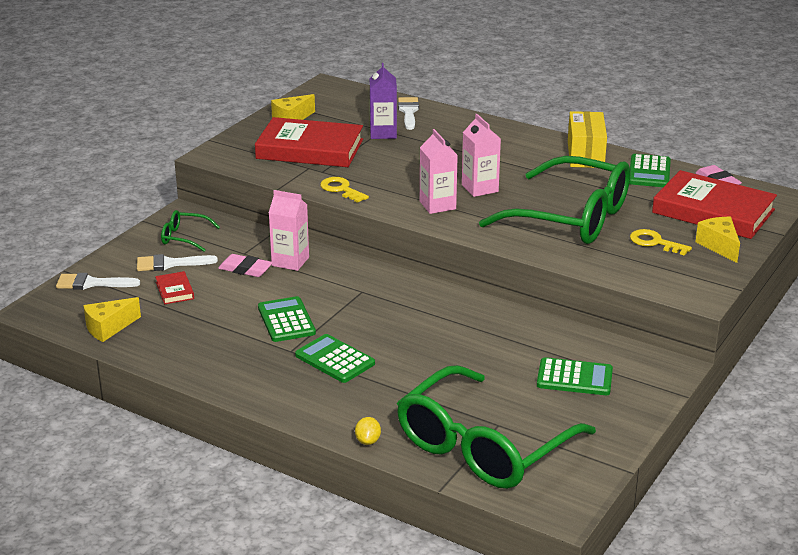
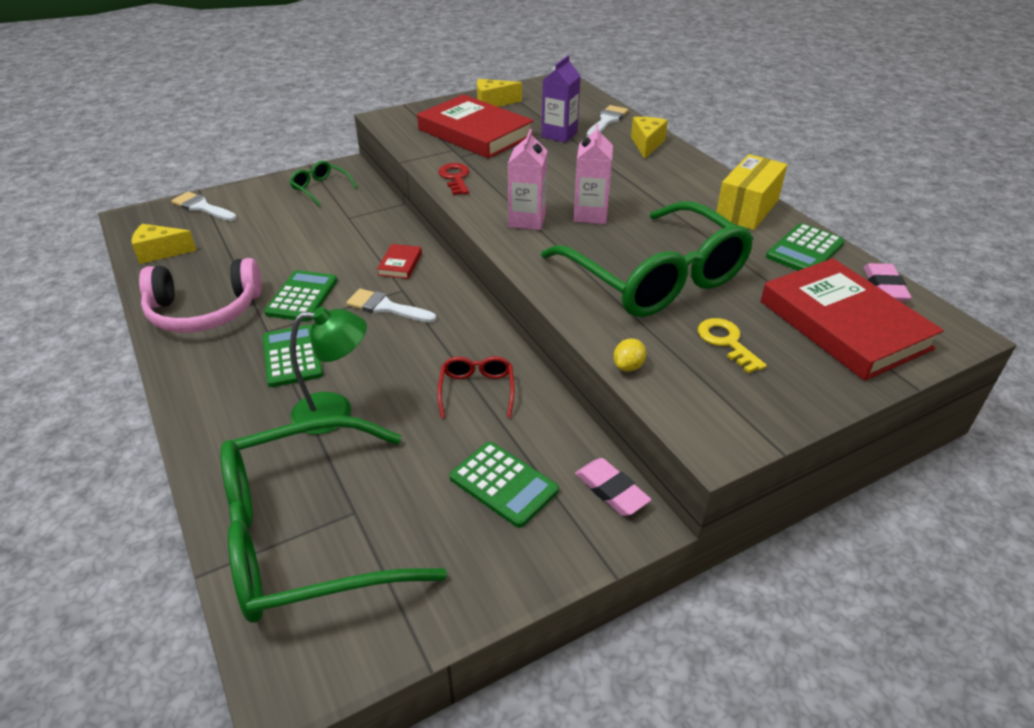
camera: 30 degrees right, 10 degrees up
white brush [137,254,218,271] -> white brush moved to [346,289,436,323]
red book [155,271,194,304] -> red book moved to [377,244,422,279]
pink eraser [218,254,273,277] -> pink eraser moved to [575,458,652,516]
pink carton [269,190,309,271] -> none
yellow key [320,177,369,203] -> red key [438,163,470,195]
yellow lemon [355,417,381,445] -> yellow lemon moved to [613,339,646,372]
yellow cheese [695,217,740,263] -> yellow cheese moved to [631,117,668,159]
none -> pink headphones [139,258,262,333]
none -> green lamp [290,307,367,434]
none -> red glasses [437,356,515,418]

